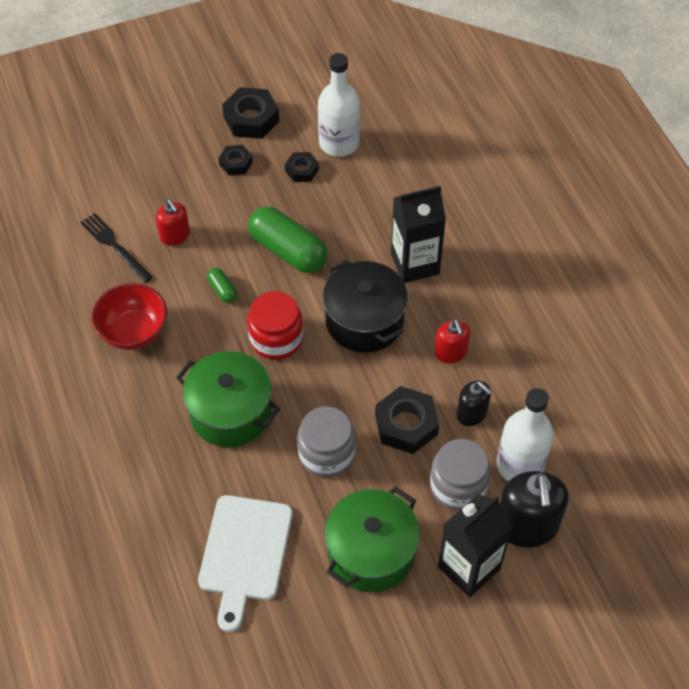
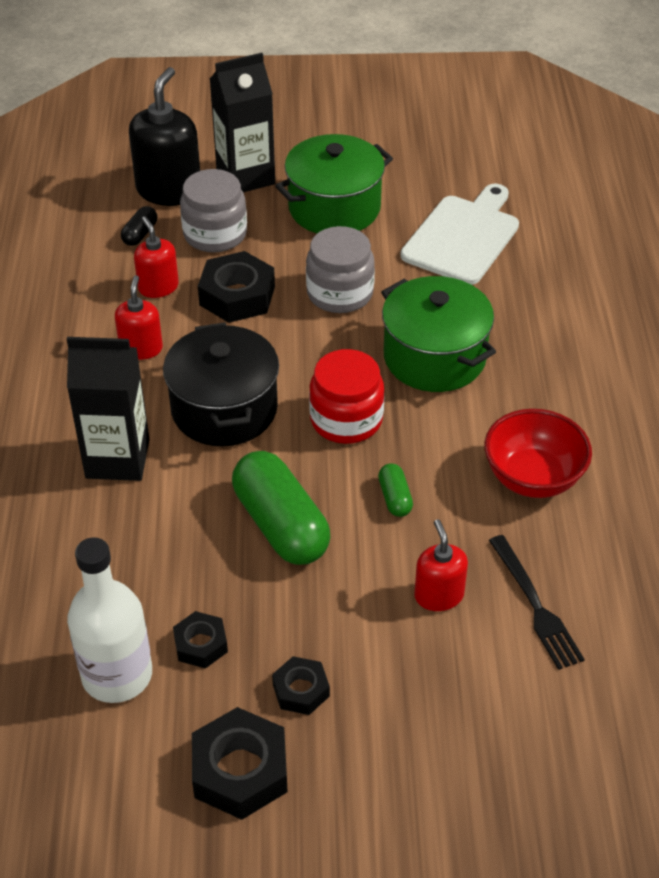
camera: 160 degrees left, 10 degrees down
black soap dispenser [457,380,492,426] -> red soap dispenser [134,217,179,298]
white bottle [497,388,554,481] -> black capsule [121,206,157,246]

